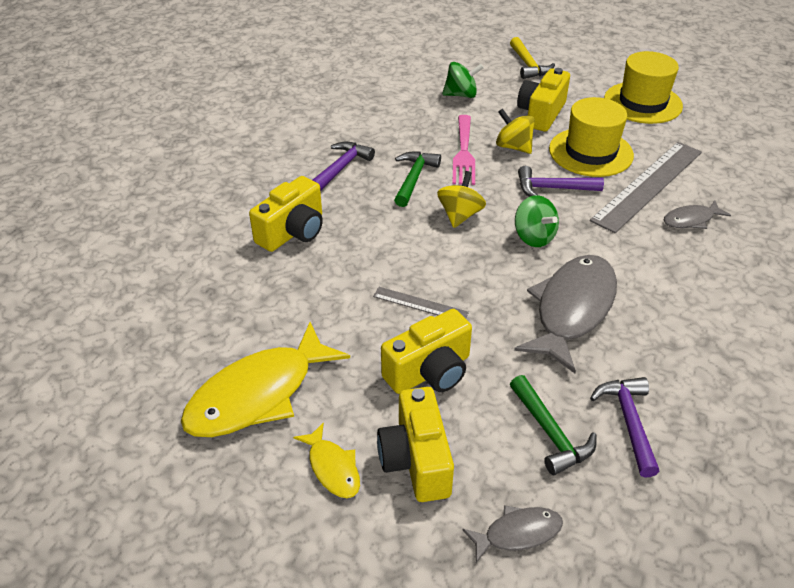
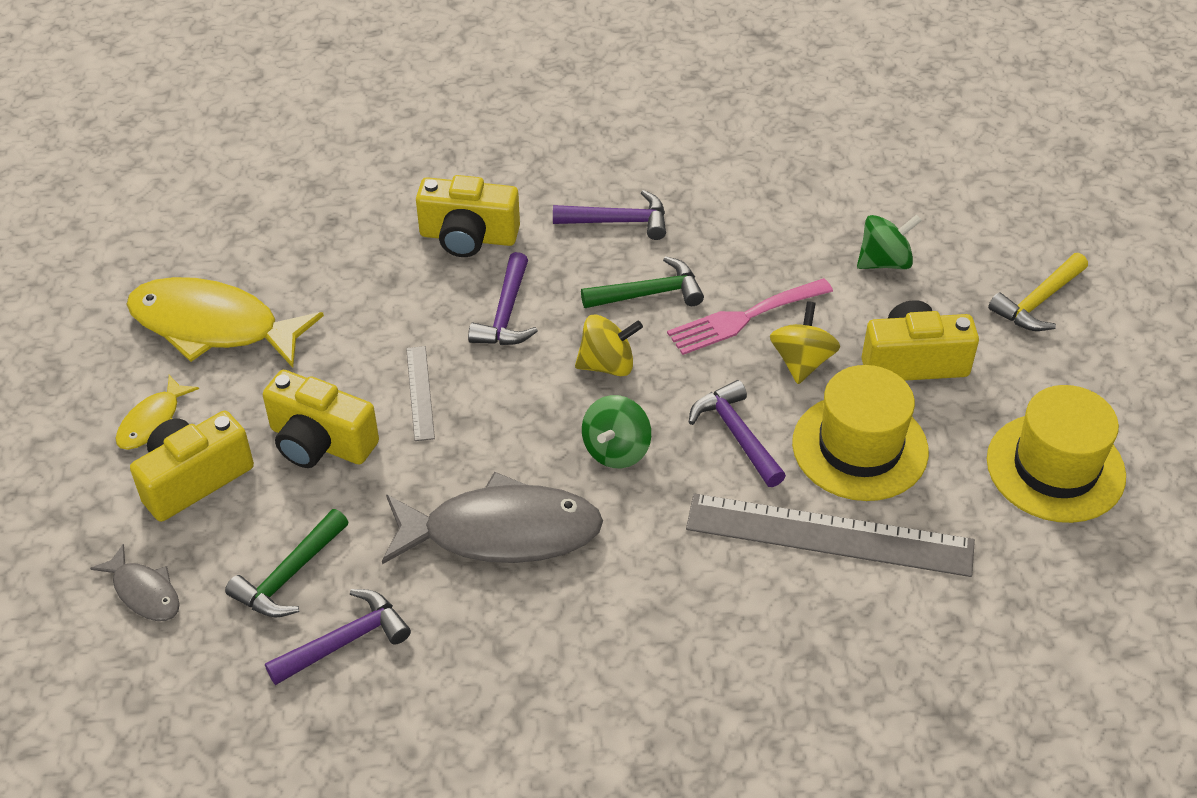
camera: 60 degrees right, 5 degrees up
green spinning top [442,62,484,98] -> green spinning top turned 75 degrees counterclockwise [857,214,922,269]
grey fish [664,200,731,229] -> none
none -> purple hammer [468,252,538,345]

